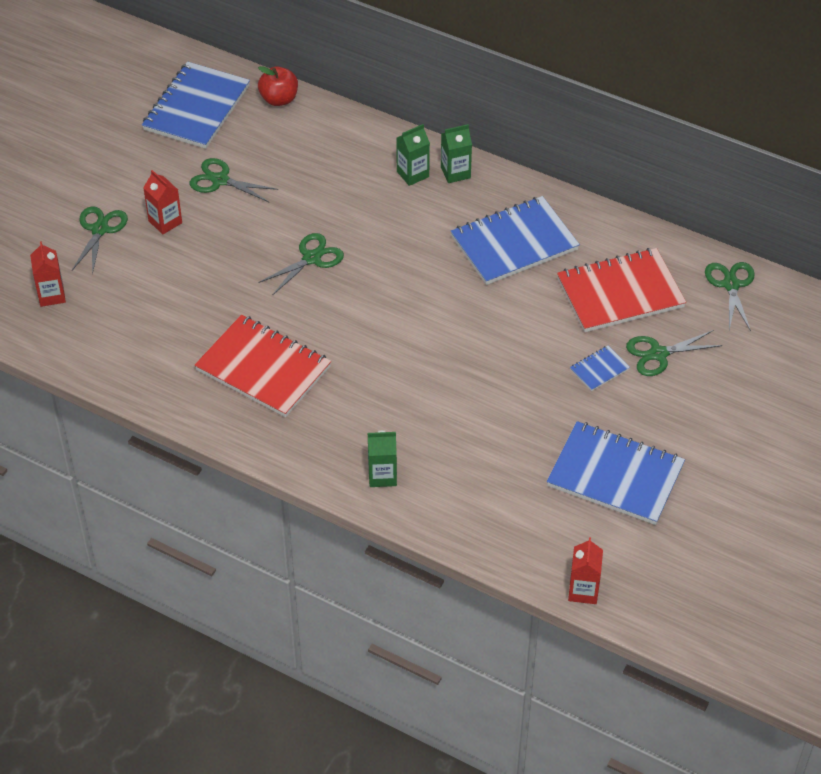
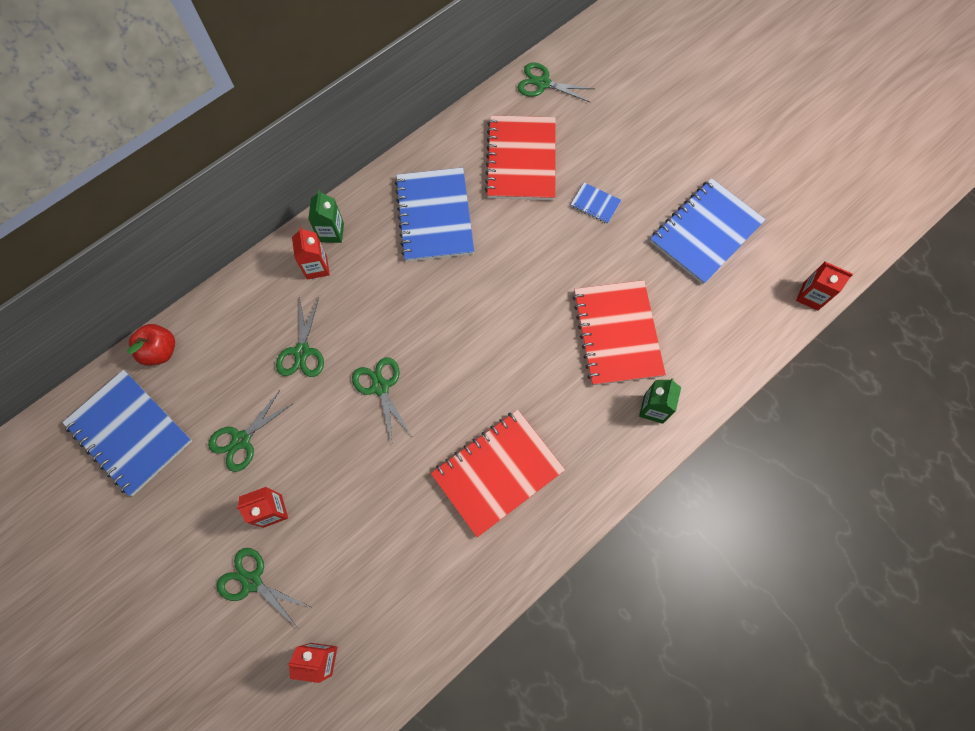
camera: 70 degrees left, 20 degrees up
green carton [396,124,430,186] -> red carton [292,227,330,280]
blue notebook [570,346,630,391] -> blue notebook turned 45 degrees counterclockwise [571,182,621,224]
green scissors [626,330,722,376] -> green scissors moved to [276,297,324,377]
none -> red notebook [573,280,666,386]

